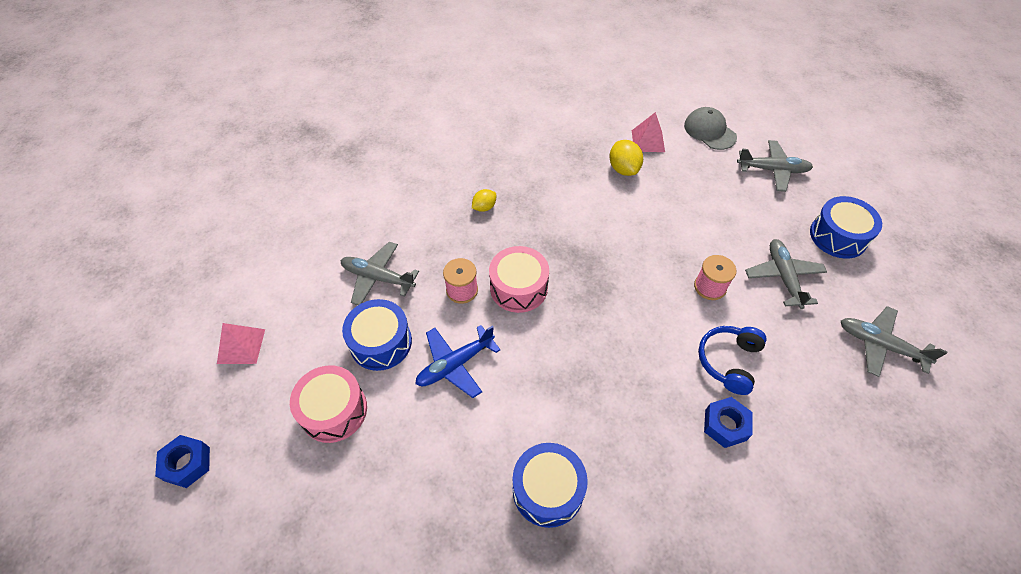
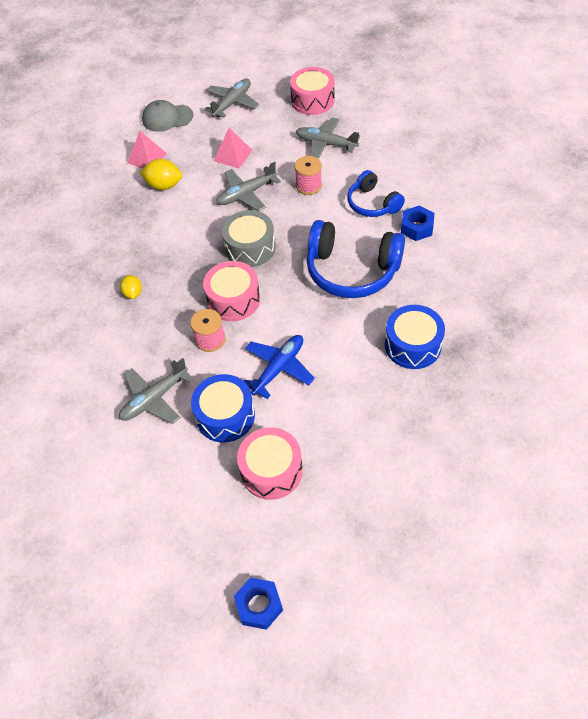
camera: 60 degrees left, 0 degrees up
pink pyramid [217,323,265,364] -> pink pyramid moved to [214,128,252,168]
blue plane [416,325,501,398] -> blue plane turned 135 degrees counterclockwise [244,335,315,399]
blue drum [810,196,882,259] -> pink drum [290,67,335,115]
grey plane [841,306,947,377] -> grey plane moved to [216,162,281,211]
none -> grey drum [222,210,276,267]
none -> blue headphones [307,220,405,298]

